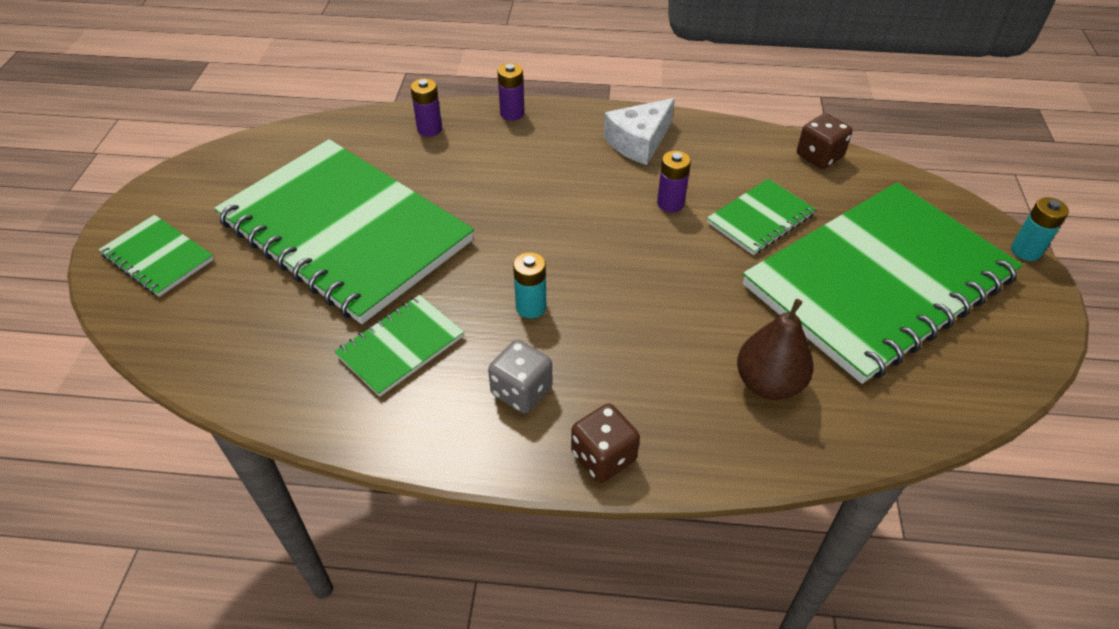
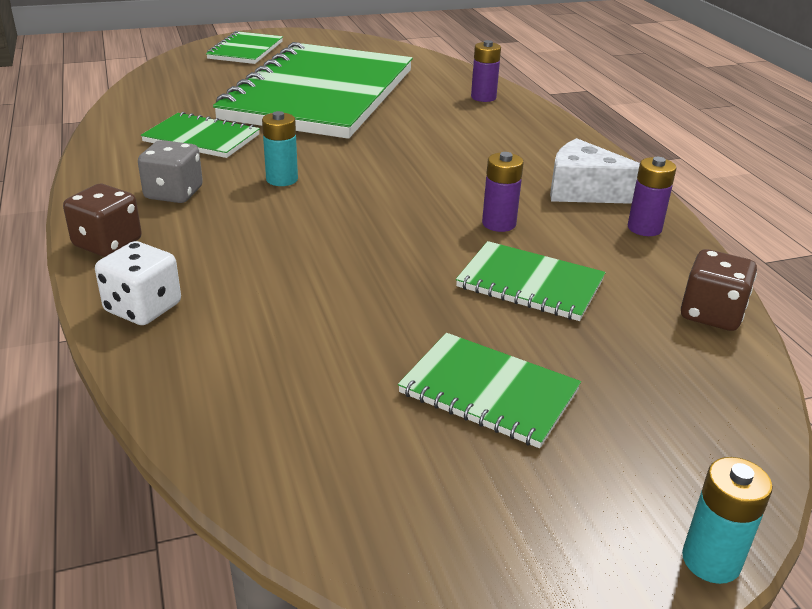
camera: 65 degrees right, 15 degrees down
purple battery [497,63,525,121] -> purple battery moved to [628,157,676,236]
brown pear [737,299,813,400] -> none
green notebook [743,183,1023,384] -> green notebook [398,333,581,448], size x0.43
none -> white dice [95,241,181,325]

